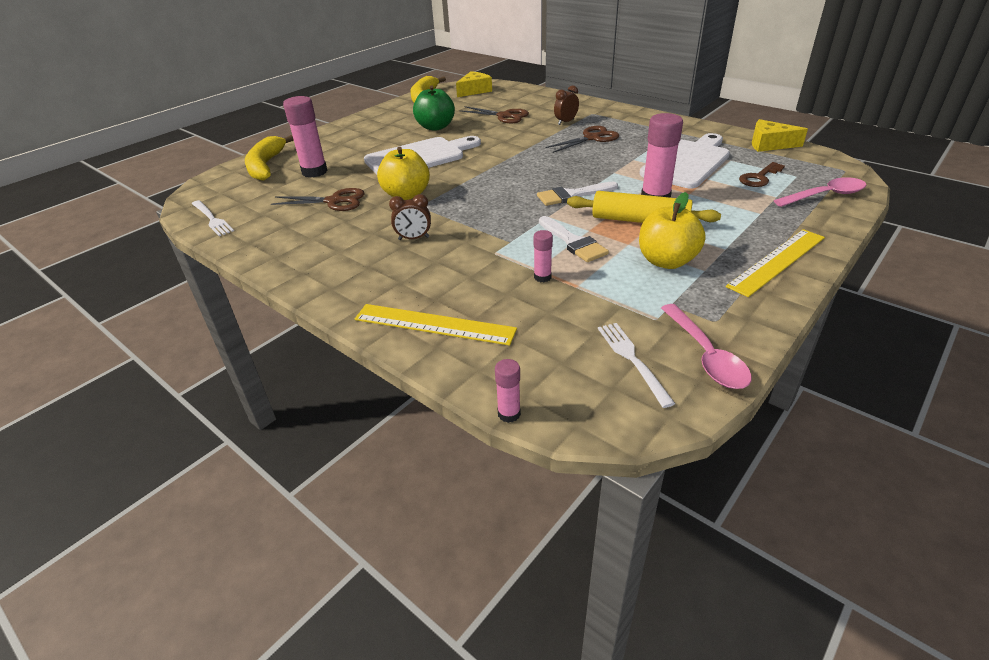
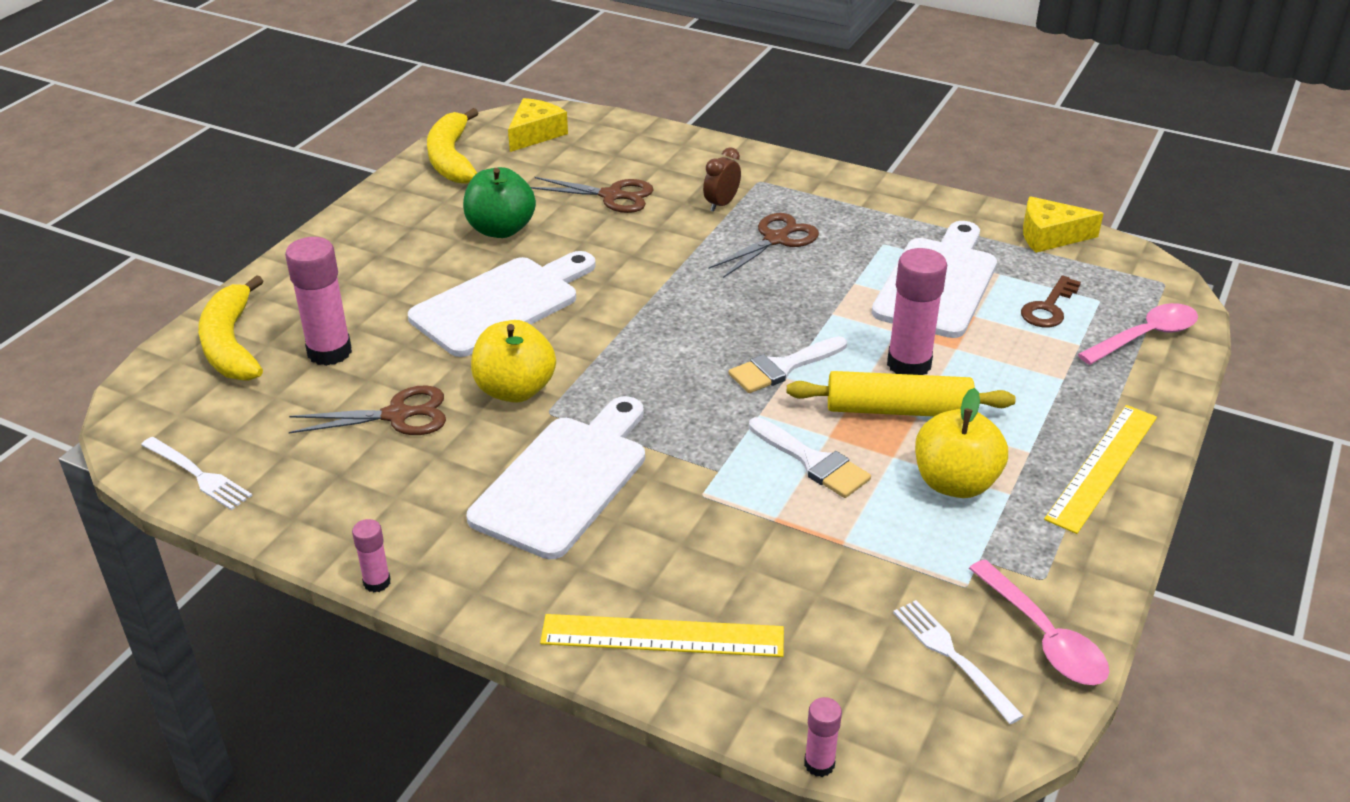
camera: 15 degrees left, 0 degrees up
brown clock [389,194,431,240] -> white cutting board [467,396,645,559]
pink glue stick [534,230,553,282] -> pink glue stick moved to [352,519,391,592]

